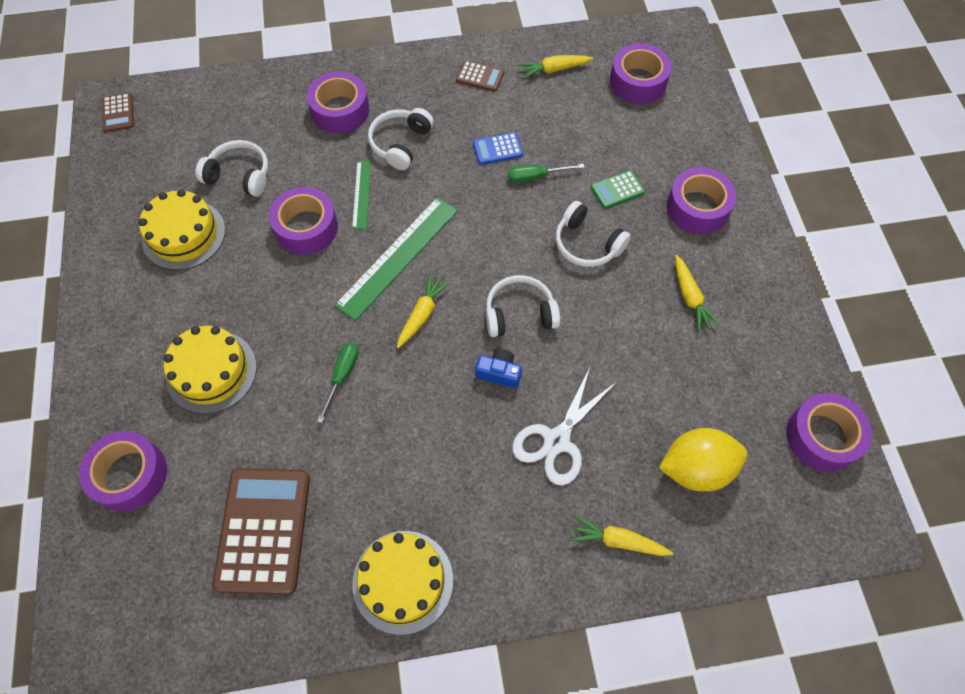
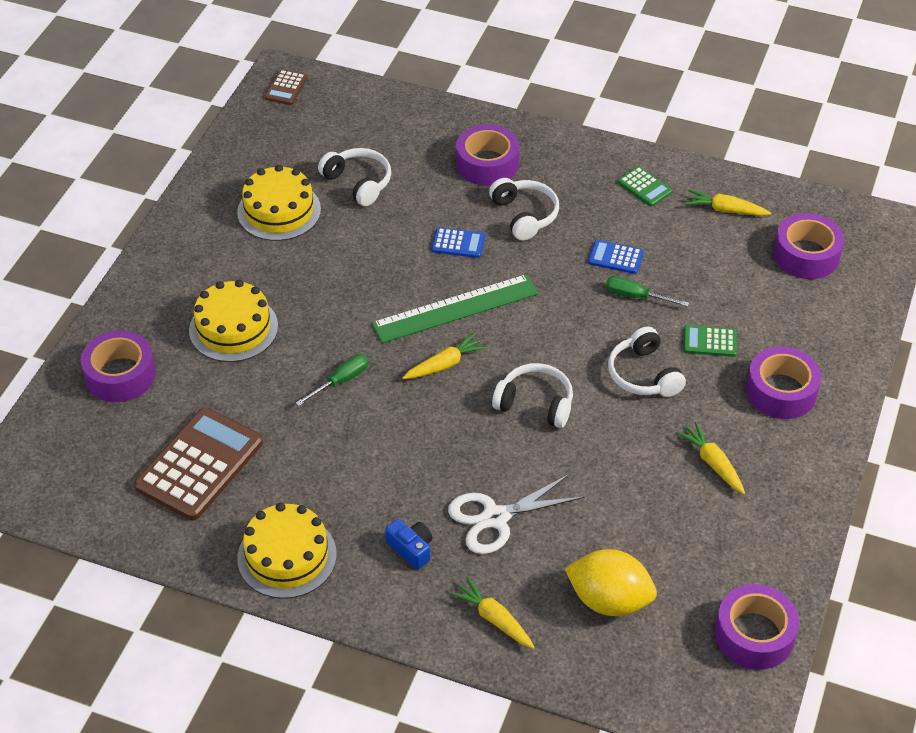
camera: 30 degrees right, 15 degrees down
purple tape [269,187,338,255] -> none
green ruler [352,161,371,229] -> blue calculator [431,227,485,258]
white headphones [368,108,434,170] -> white headphones turned 105 degrees clockwise [489,178,559,240]
brown calculator [456,60,504,92] -> green calculator [618,166,672,206]
blue camera [475,349,522,389] -> blue camera moved to [385,519,432,569]
yellow carrot [675,255,720,332] -> yellow carrot turned 135 degrees clockwise [677,422,745,494]

